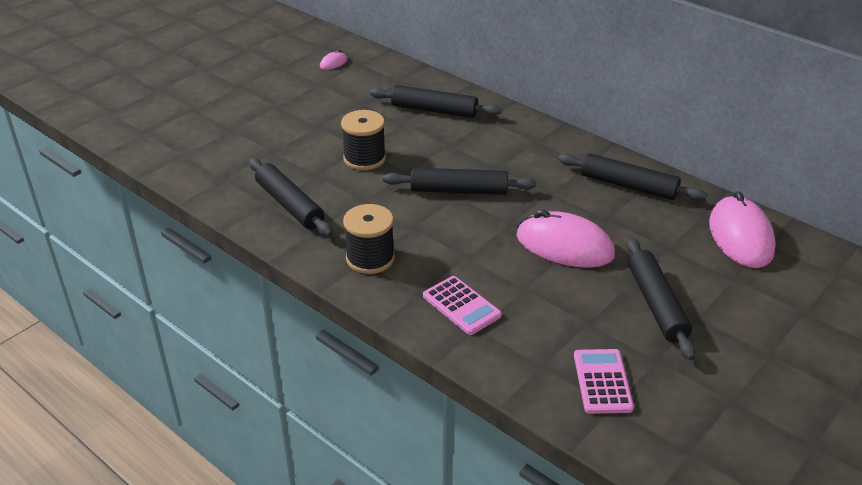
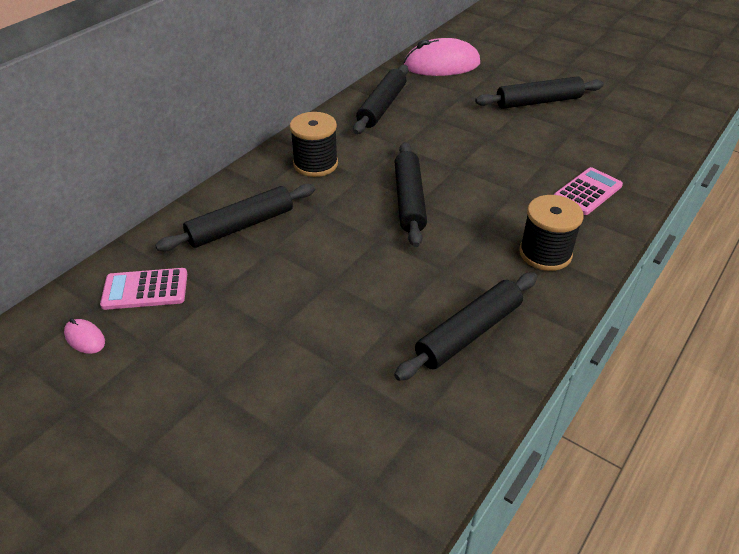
camera: 95 degrees left, 5 degrees up
black spool [341,110,386,170] -> black spool moved to [290,112,338,177]
black rolling pin [370,85,501,118] -> black rolling pin turned 45 degrees clockwise [155,184,315,251]
pink mouse [516,209,615,268] -> none
pink calculator [574,349,634,414] -> pink calculator moved to [100,268,187,310]

